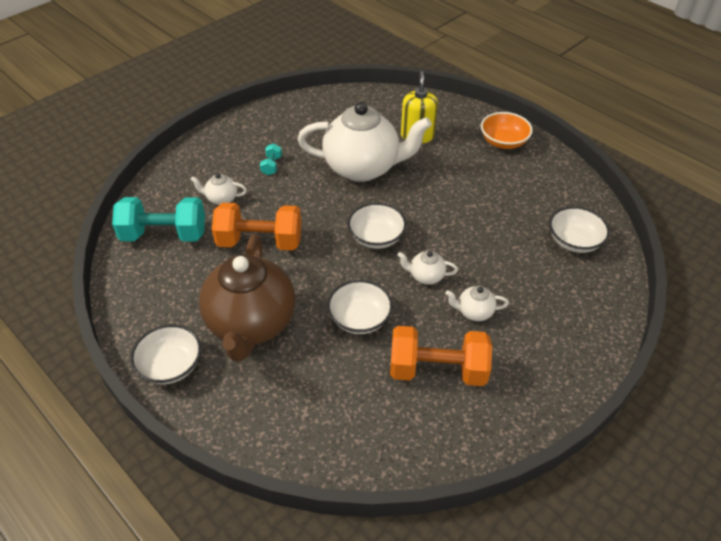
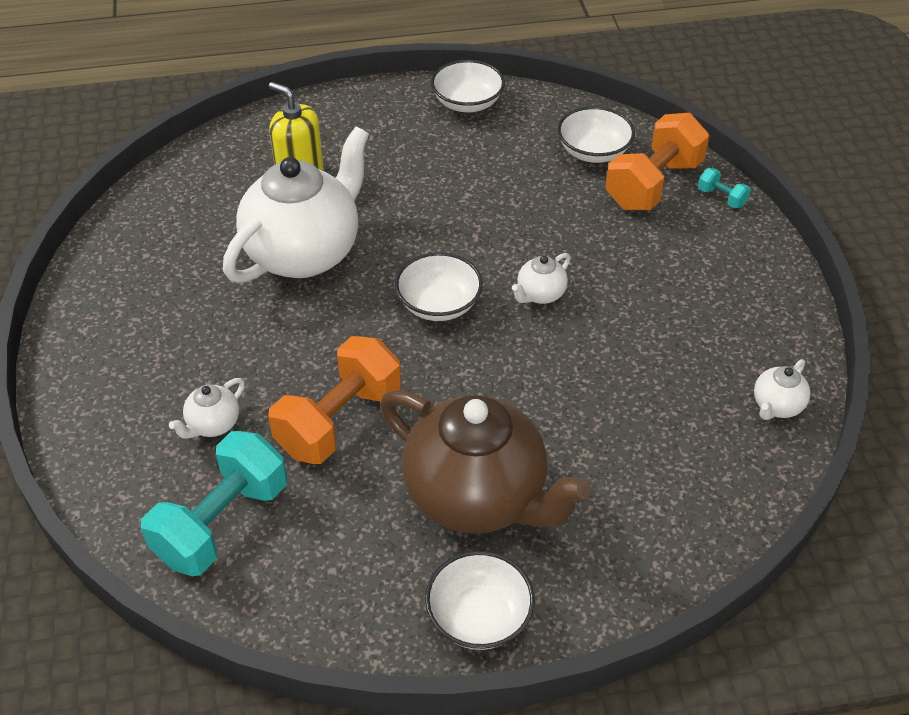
camera: 55 degrees left, 0 degrees up
turquoise dumbbell [260,143,282,175] -> turquoise dumbbell moved to [698,168,751,208]
white bowl [327,280,393,334] -> white bowl moved to [431,60,505,112]
orange dumbbell [390,326,492,386] -> orange dumbbell moved to [606,113,710,210]
white teapot [445,286,509,321] -> white teapot moved to [754,359,810,420]
orange bowl [481,112,533,149] -> none

